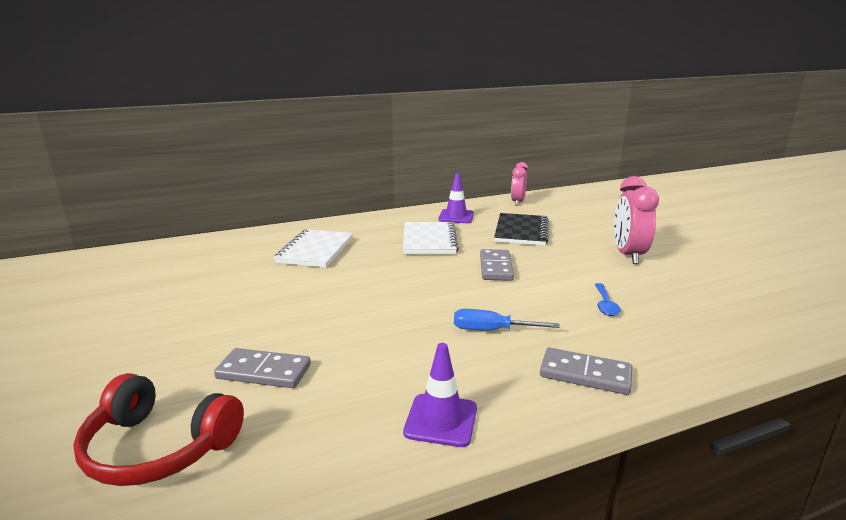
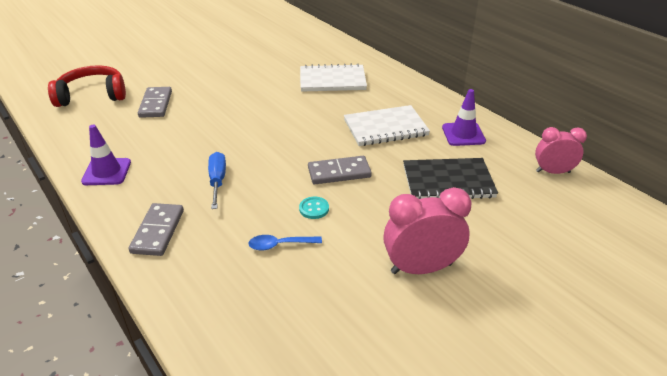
camera: 75 degrees right, 15 degrees up
red headphones [73,373,244,486] -> red headphones turned 75 degrees clockwise [48,65,126,107]
none -> turquoise button [299,197,329,219]

